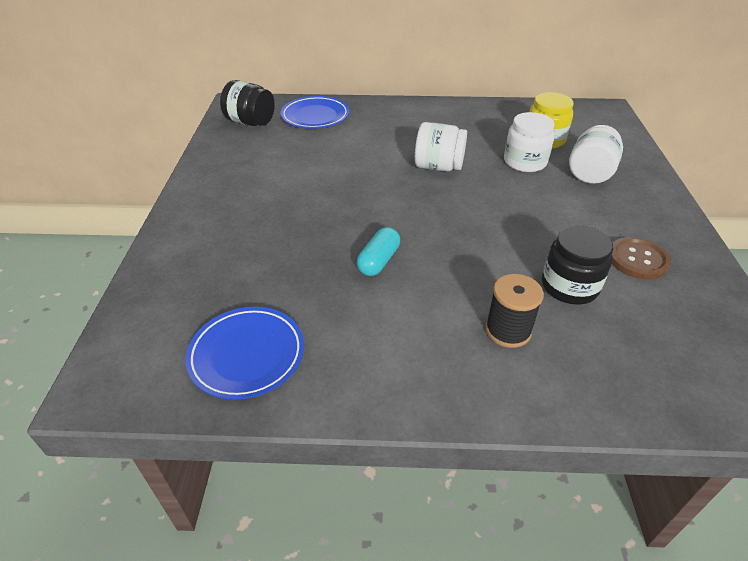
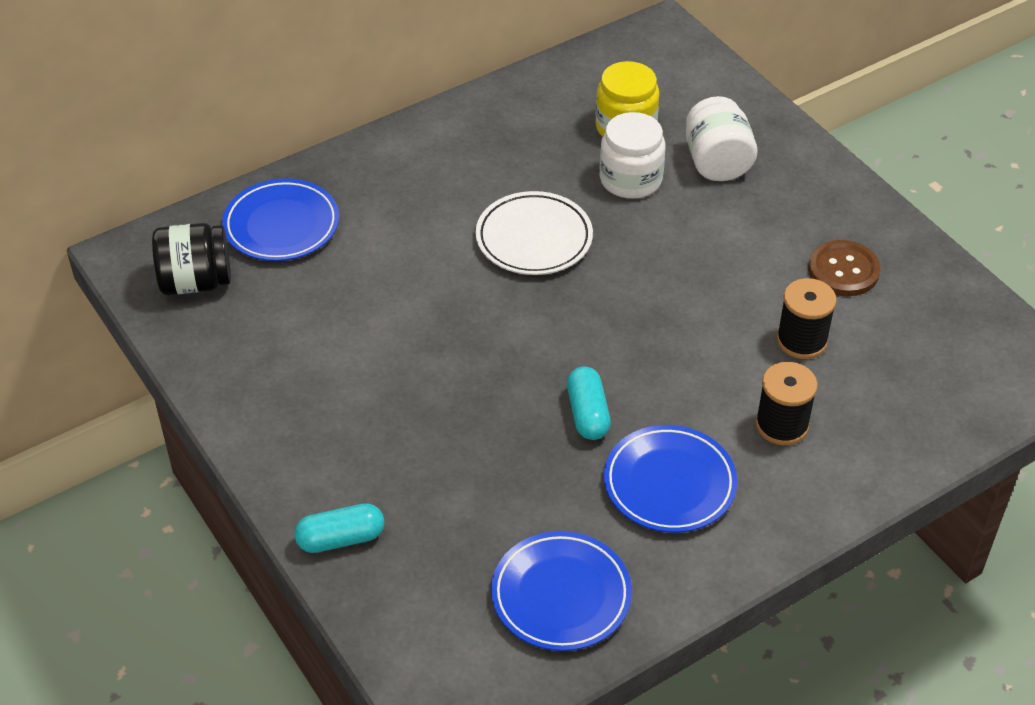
camera: 35 degrees left, 5 degrees up
white jar [415,122,467,171] -> white plate [476,191,593,275]
black jar [542,225,613,305] -> black spool [777,278,837,359]
none -> turquoise capsule [294,503,384,553]
none -> blue plate [604,425,738,533]

